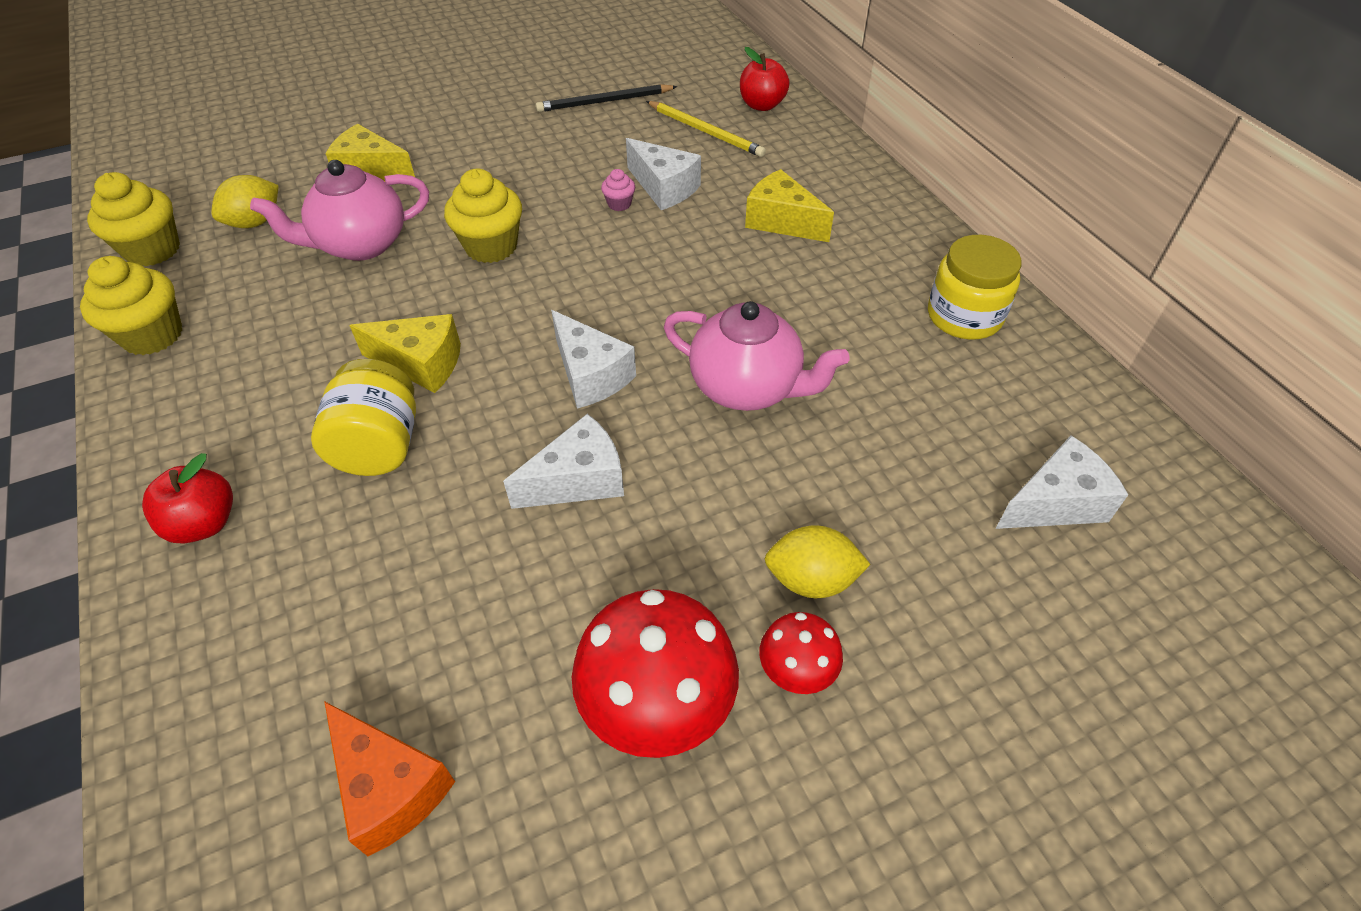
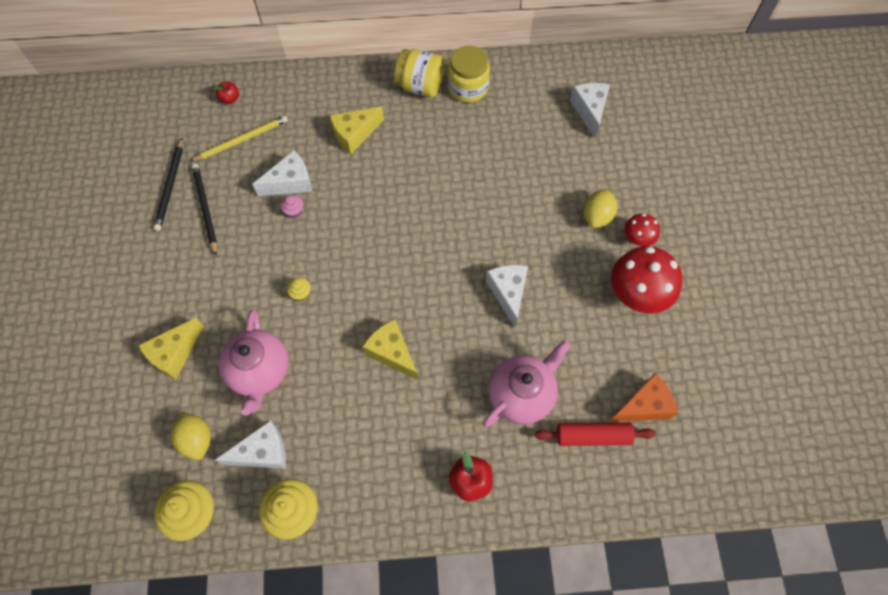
camera: 70 degrees left, 15 degrees up
yellow jar [311,359,416,476] -> yellow jar moved to [394,49,445,98]
yellow cheese [349,314,461,393] -> yellow cheese turned 75 degrees counterclockwise [362,319,418,380]
yellow cupcake [444,169,522,263] -> yellow cupcake [287,277,311,301], size x0.48
white cheese [551,310,636,408] -> white cheese moved to [215,420,286,469]
pink teapot [664,301,849,411] -> pink teapot moved to [483,340,571,427]
red apple [740,47,790,111] -> red apple [213,82,239,104], size x0.64
none -> black pencil [192,163,217,255]
none -> red rolling pin [535,422,656,446]

